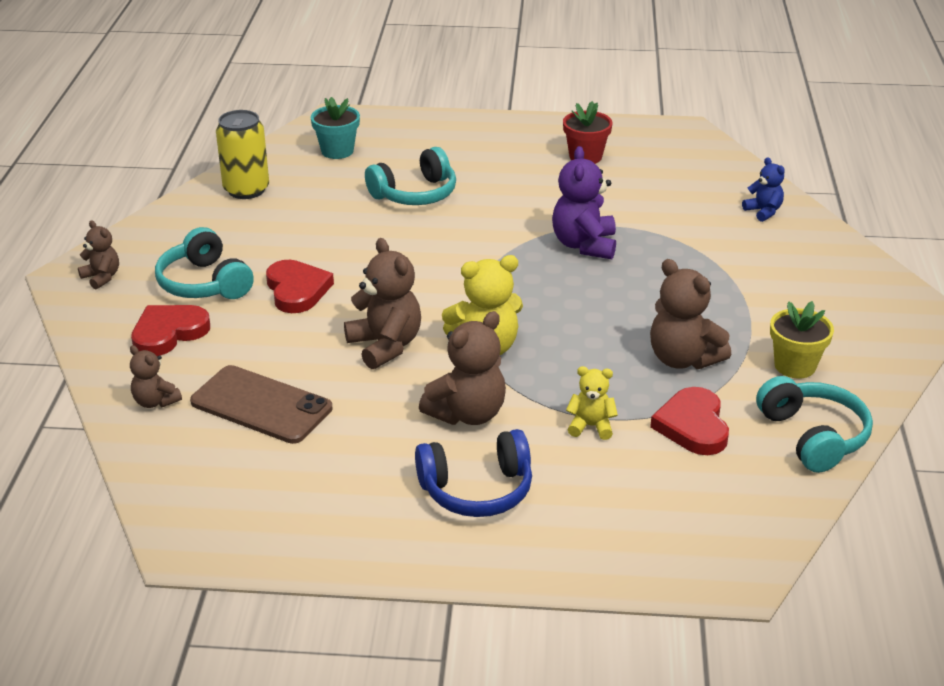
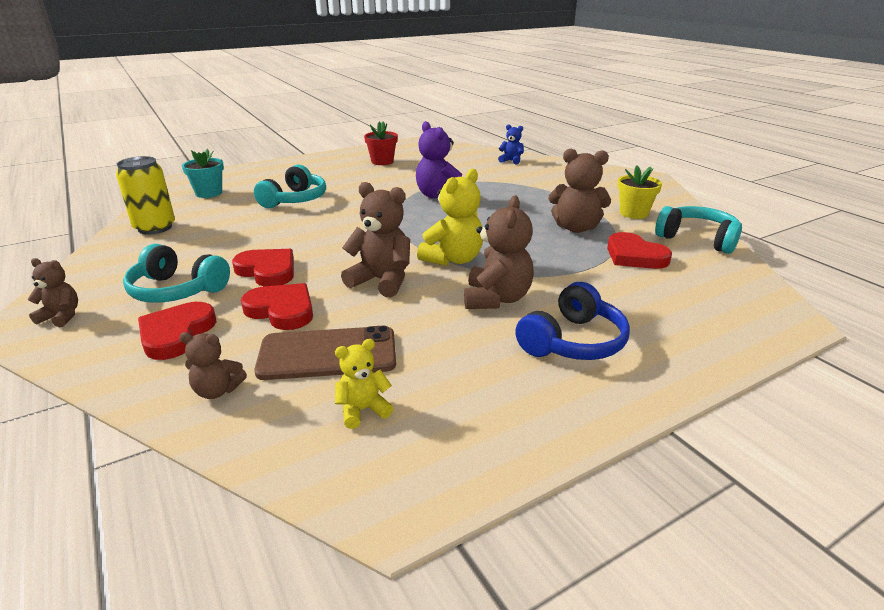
camera: 35 degrees left, 5 degrees down
yellow teddy bear [566,366,618,440] -> yellow teddy bear moved to [335,339,393,429]
none -> red heart [241,283,313,330]

